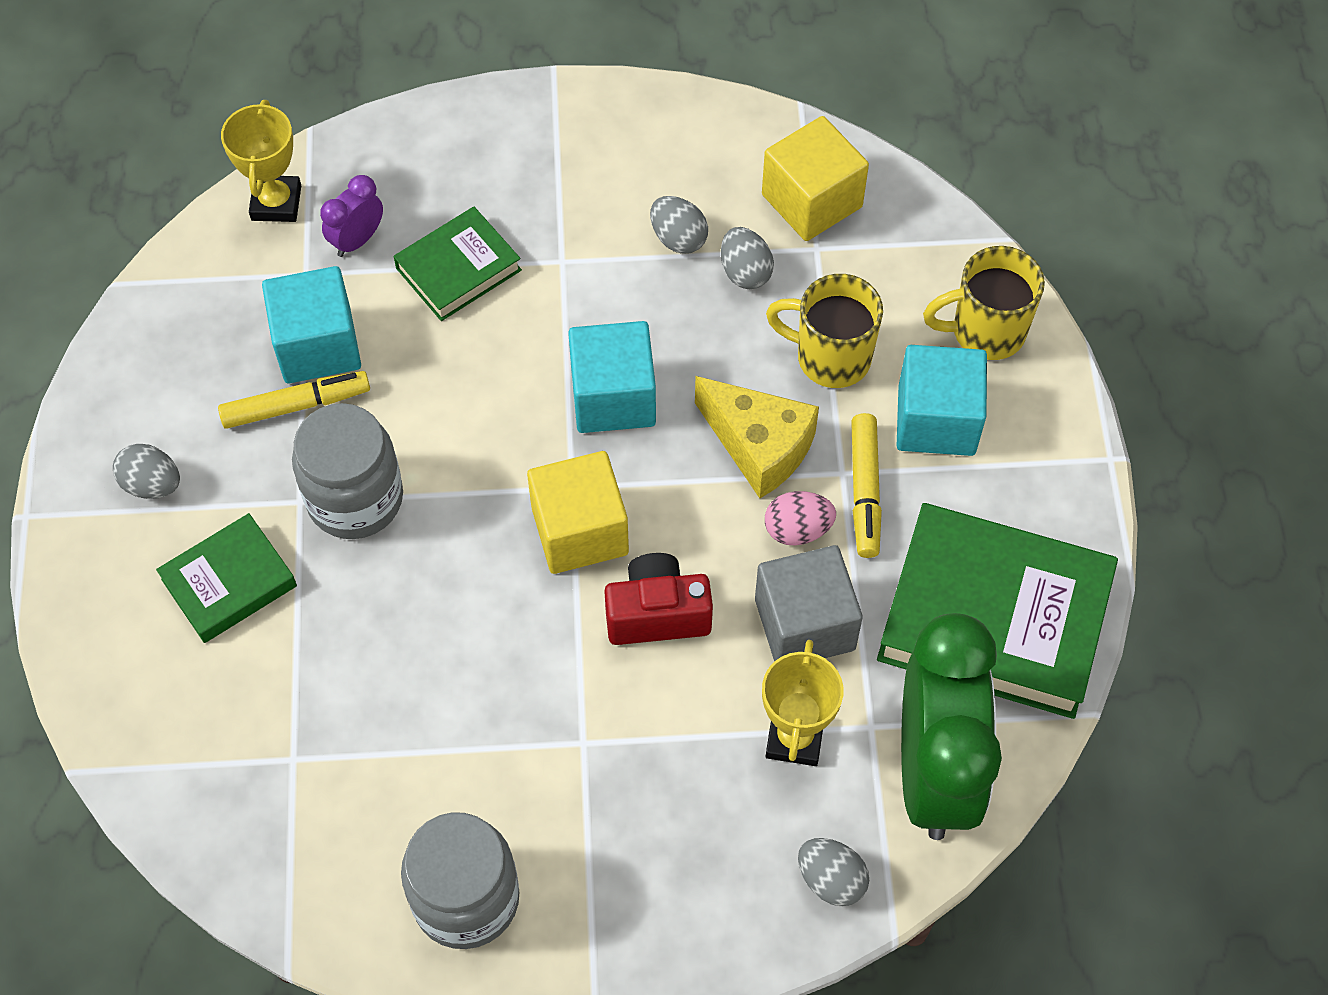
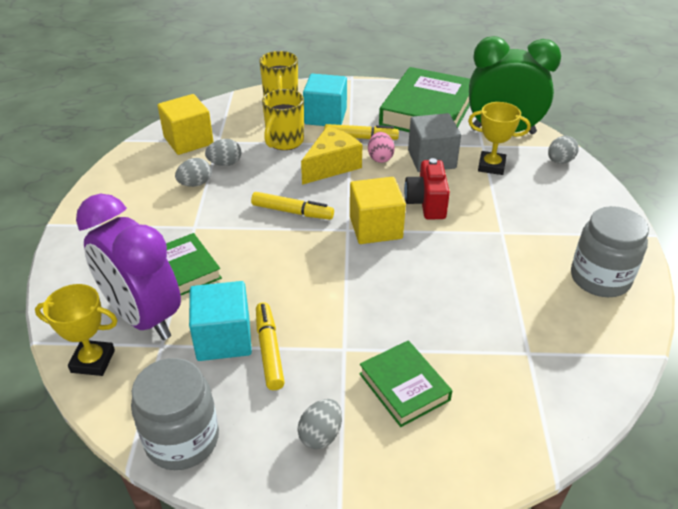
camera: 85 degrees left, 20 degrees down
grey jar [292,403,403,539] -> grey jar moved to [131,358,219,470]
purple clock [320,175,383,257] -> purple clock [76,193,181,340], size x2.38
turquoise cube [568,321,656,433] -> yellow marker [251,192,334,220]

